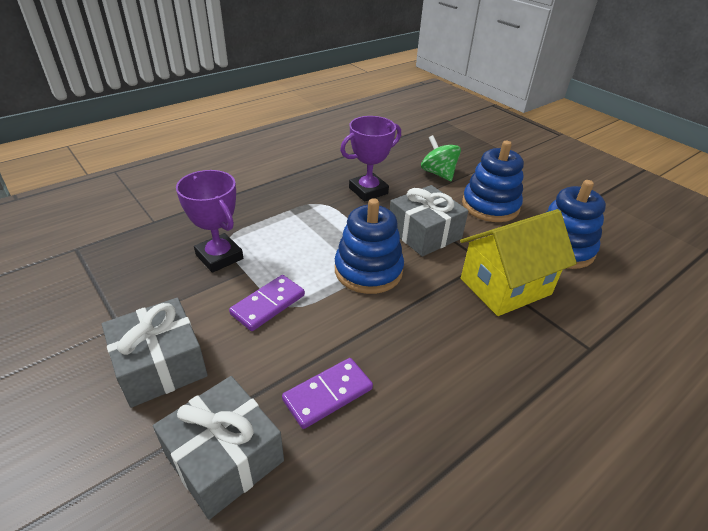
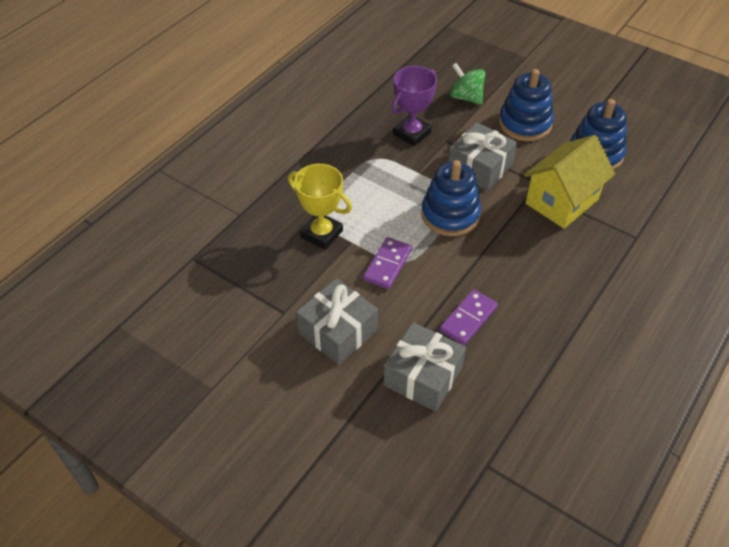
camera: 15 degrees left, 10 degrees up
purple trophy [176,170,243,273] -> yellow trophy [288,164,352,250]

